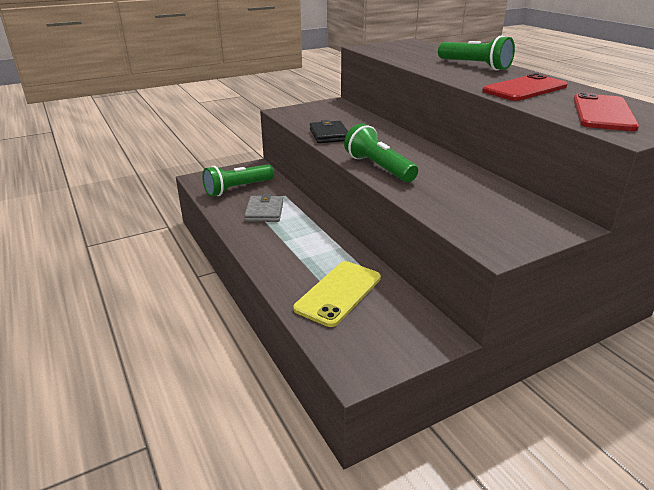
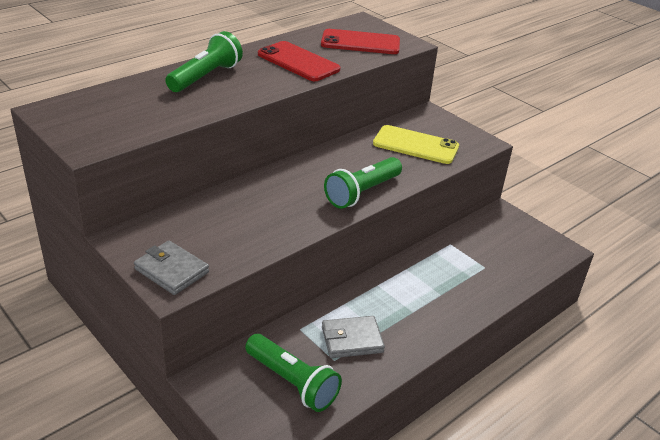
camera: 105 degrees left, 5 degrees up
yellow phone [293,261,381,327] -> yellow phone moved to [373,125,459,164]
black wallet [310,120,348,143] -> none
none -> grey wallet [134,241,209,295]

